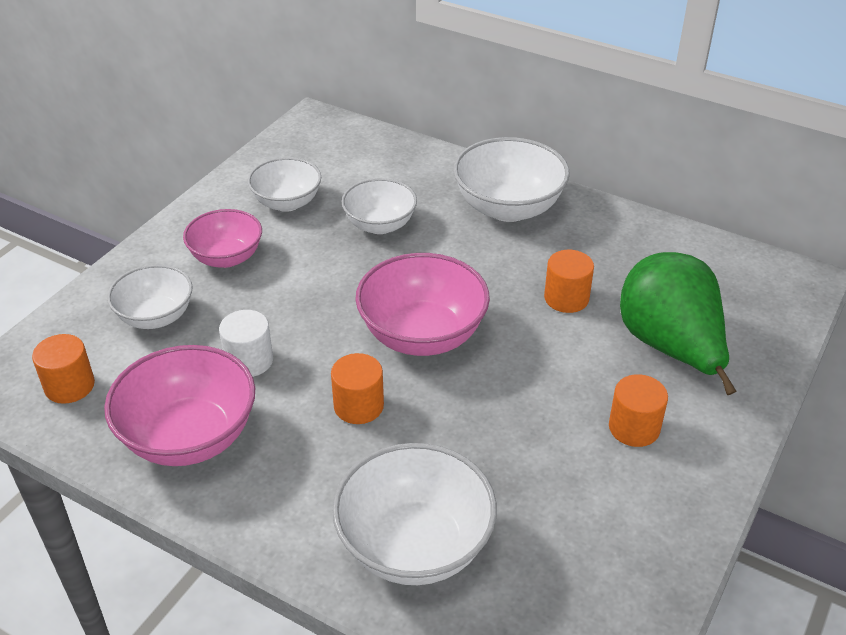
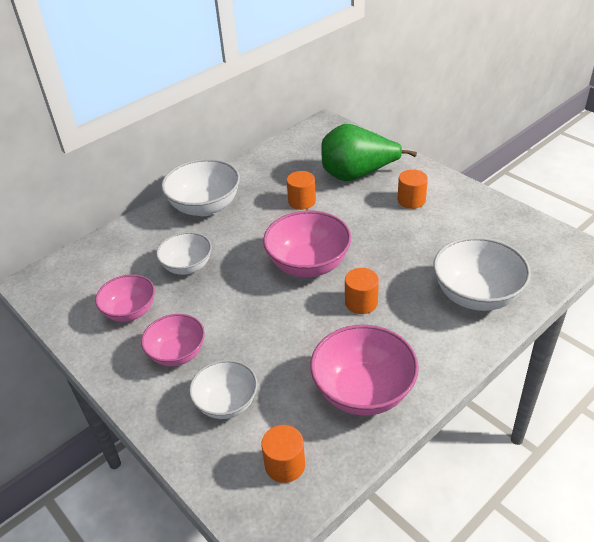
camera: 70 degrees left, 0 degrees up
white cylinder [219,310,273,377] -> none
white bowl [248,157,321,212] -> pink bowl [95,274,155,322]

